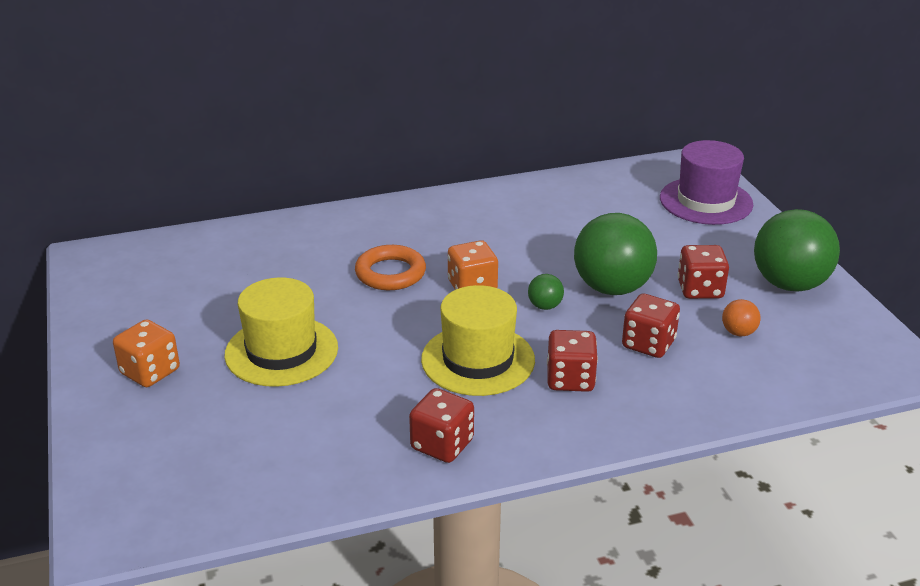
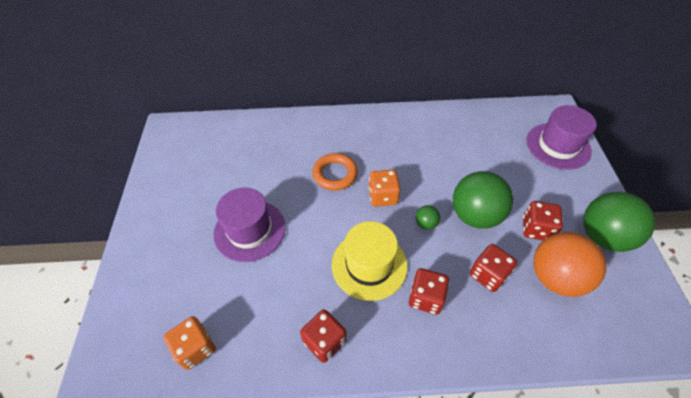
camera: 15 degrees right, 20 degrees up
orange dice [113,319,180,387] -> orange dice moved to [163,316,216,370]
yellow hat [225,277,338,387] -> purple hat [213,187,285,262]
orange ball [722,299,761,336] -> orange ball [534,232,606,297], size x2.32

